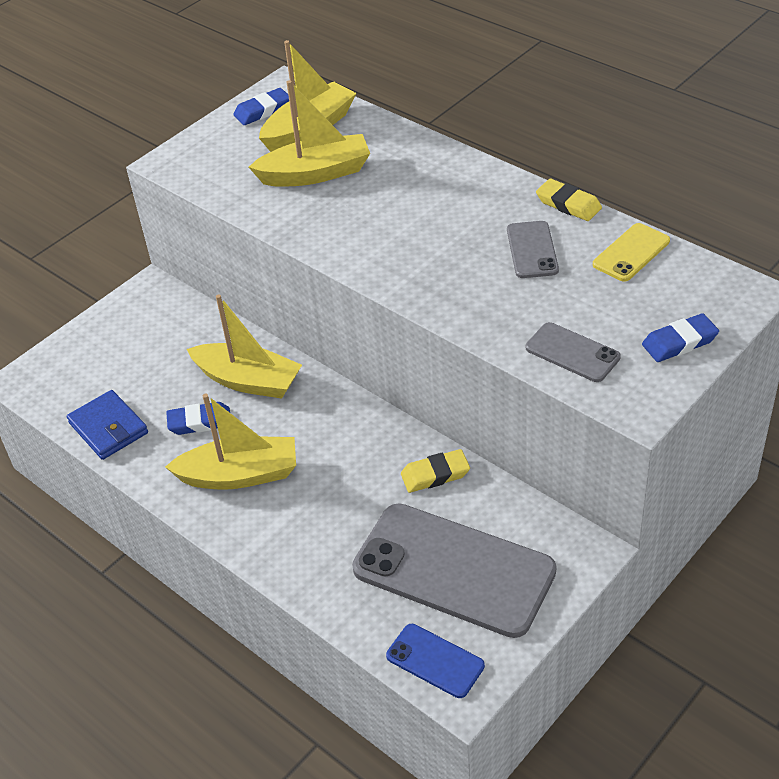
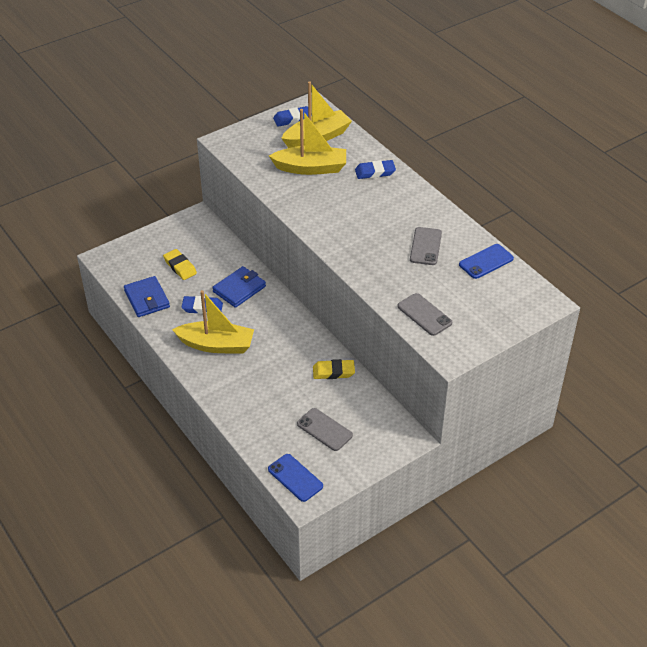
camera: 10 degrees right, 0 degrees up
yellow boat [187,294,302,399] -> blue wallet [212,266,266,308]
grey phone [352,503,556,638] -> grey phone [297,408,353,451], size x0.46
yellow eraser [536,179,602,221] -> yellow eraser moved to [163,249,197,280]
yellow phone [593,223,670,281] -> blue phone [459,244,514,279]
blue eraser [642,313,719,362] -> blue eraser moved to [355,160,396,179]

